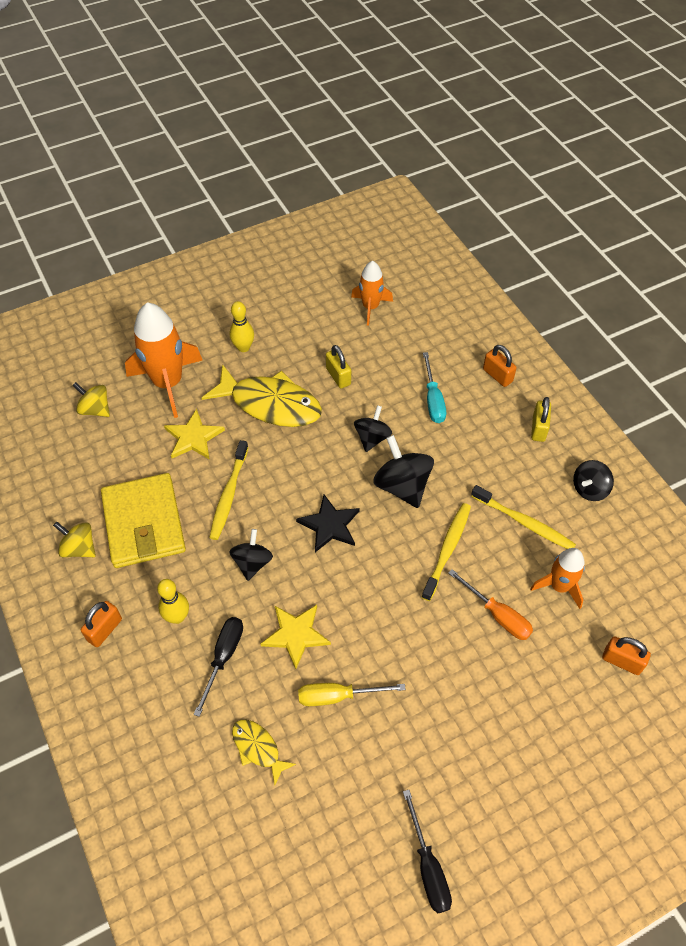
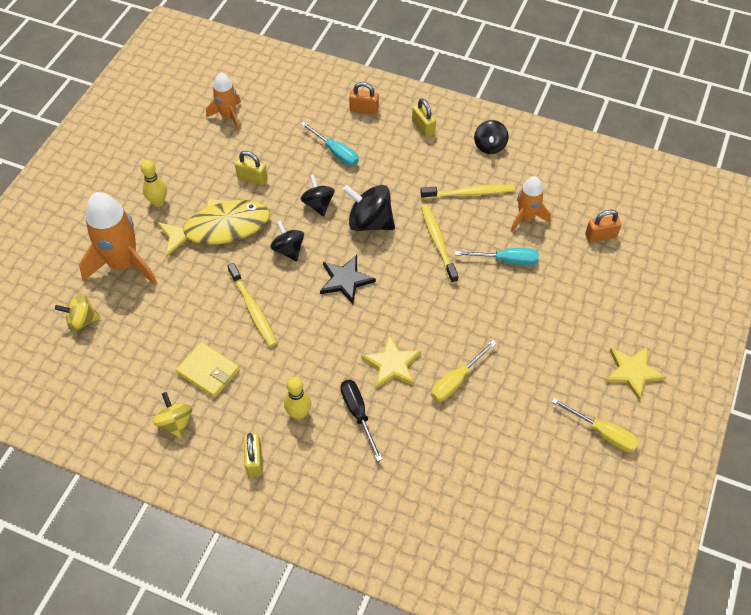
camera: 40 degrees left, 0 degrees up
yellow spinning top [53,522,96,557] -> yellow spinning top turned 75 degrees clockwise [153,392,192,439]
orange padlock [81,601,122,647] -> yellow padlock [243,433,263,477]
yellow wallet [101,473,186,568] -> yellow wallet [176,342,240,398], size x0.60
yellow star [164,409,225,460] -> yellow star moved to [605,346,666,400]
black spinning top [229,529,273,581] -> black spinning top moved to [270,220,304,261]
yellow fish [232,720,296,786] -> none
black screwdriver [403,790,452,913] -> yellow screwdriver [552,398,639,452]
orange screwdriver [448,569,533,640] -> turquoise screwdriver [455,248,539,265]

